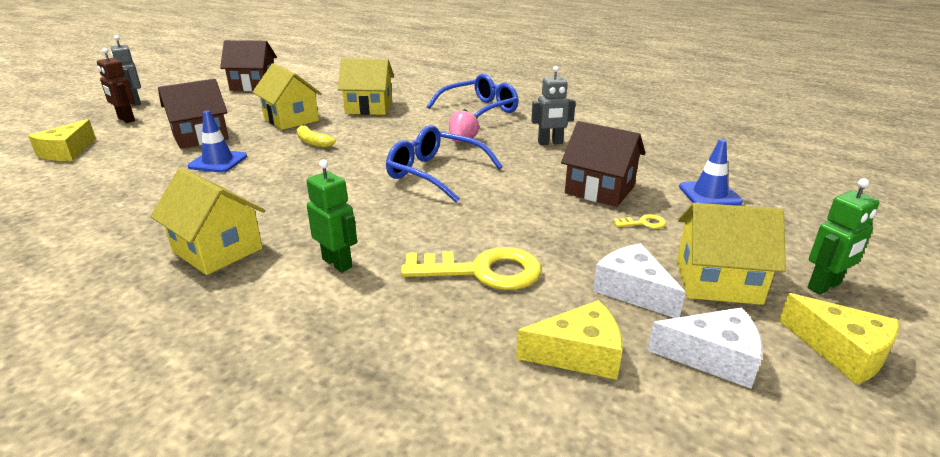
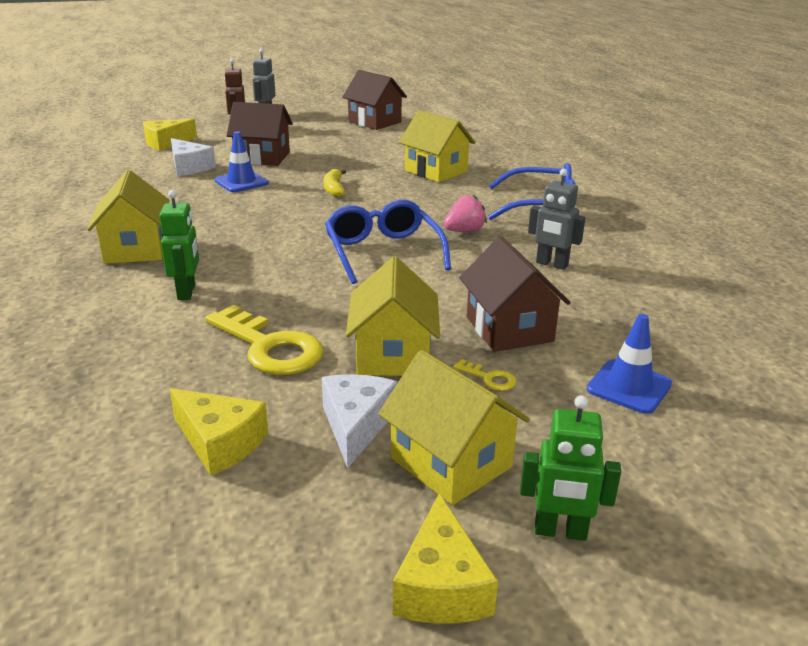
camera: 40 degrees right, 0 degrees up
yellow house [253,63,322,130] -> yellow house moved to [346,257,440,376]
white cheese [647,307,763,389] -> white cheese moved to [171,138,216,176]

